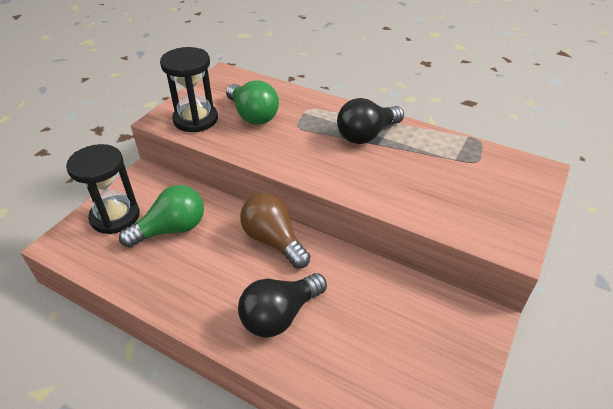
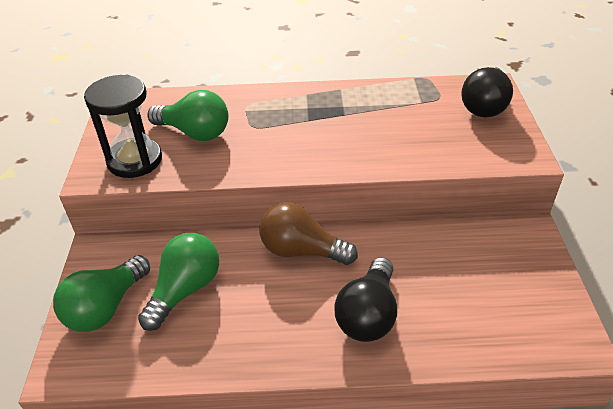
camera: 30 degrees left, 0 degrees up
black hourglass [66,144,140,234] -> green light bulb [53,255,150,332]
black light bulb [337,98,404,144] -> black light bulb moved to [461,67,513,117]

